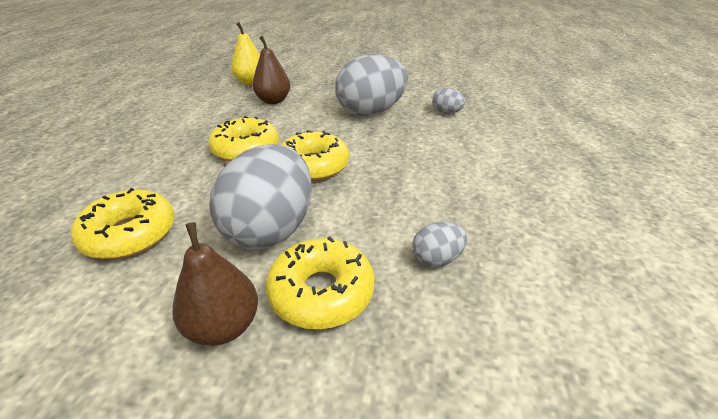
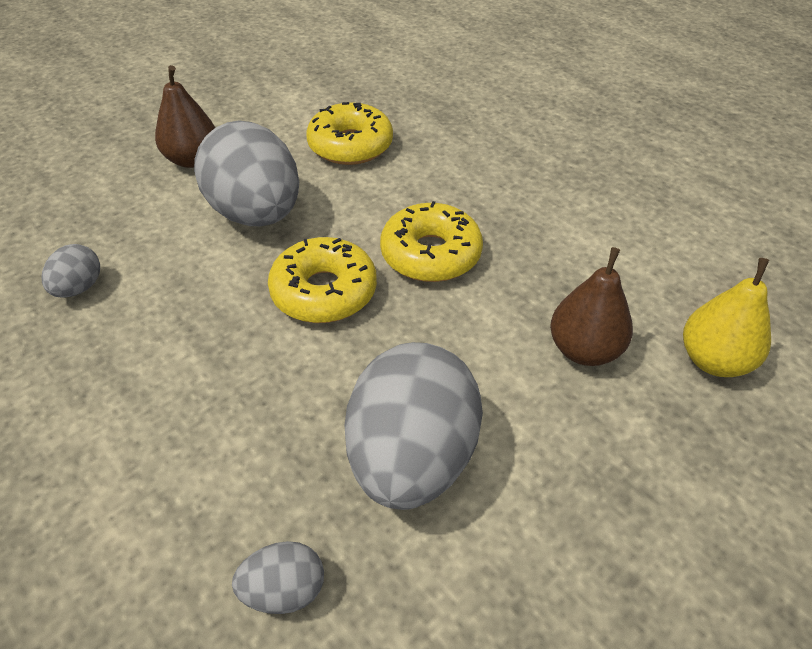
camera: 130 degrees right, 10 degrees up
yellow donut [266,236,375,329] -> none

